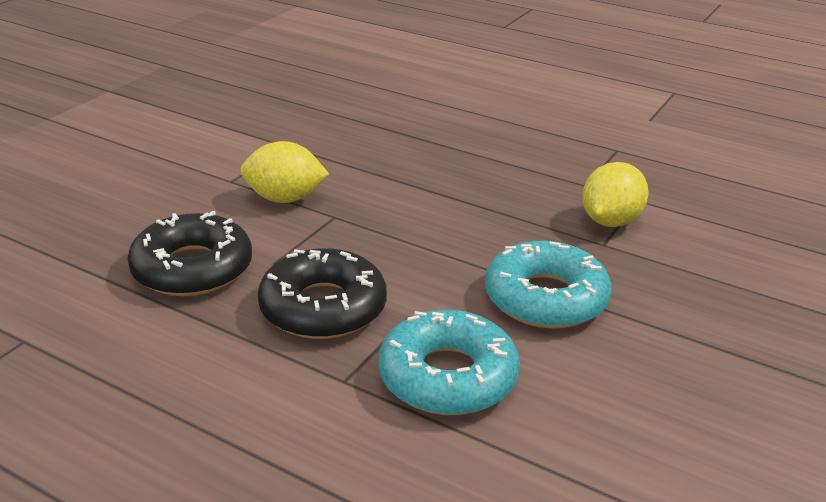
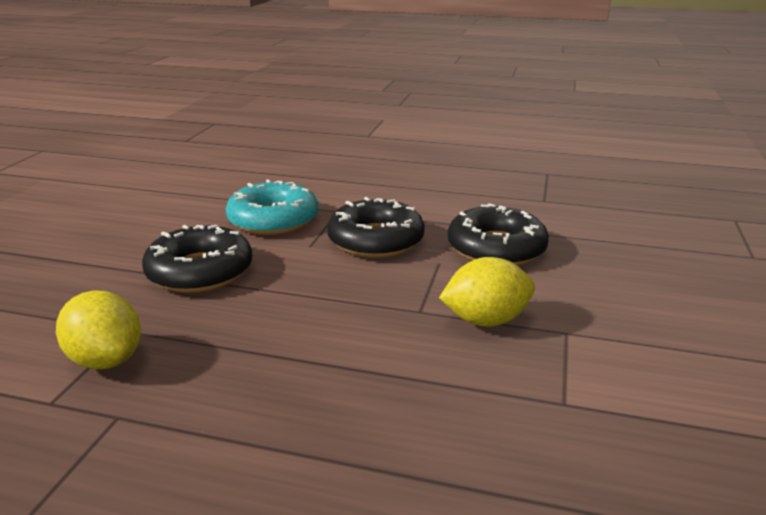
camera: 165 degrees right, 5 degrees down
turquoise donut [485,241,612,329] -> black donut [142,225,253,293]
yellow lemon [582,162,648,227] -> yellow lemon turned 60 degrees counterclockwise [56,291,141,369]

